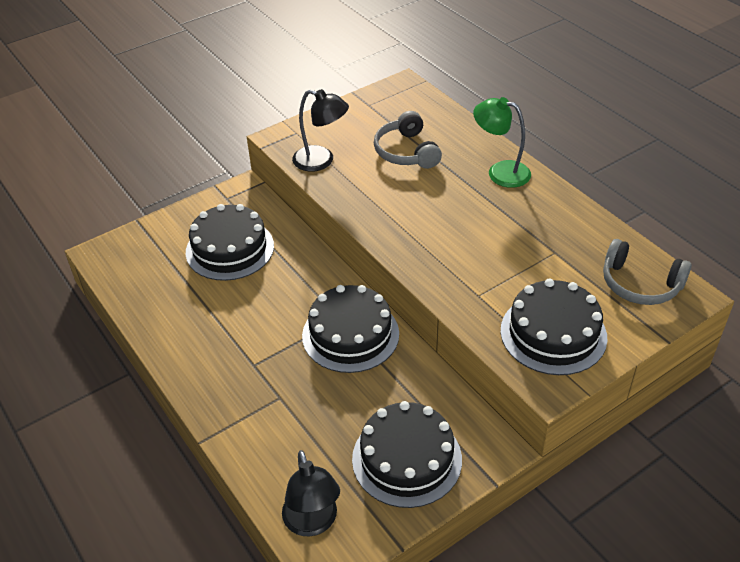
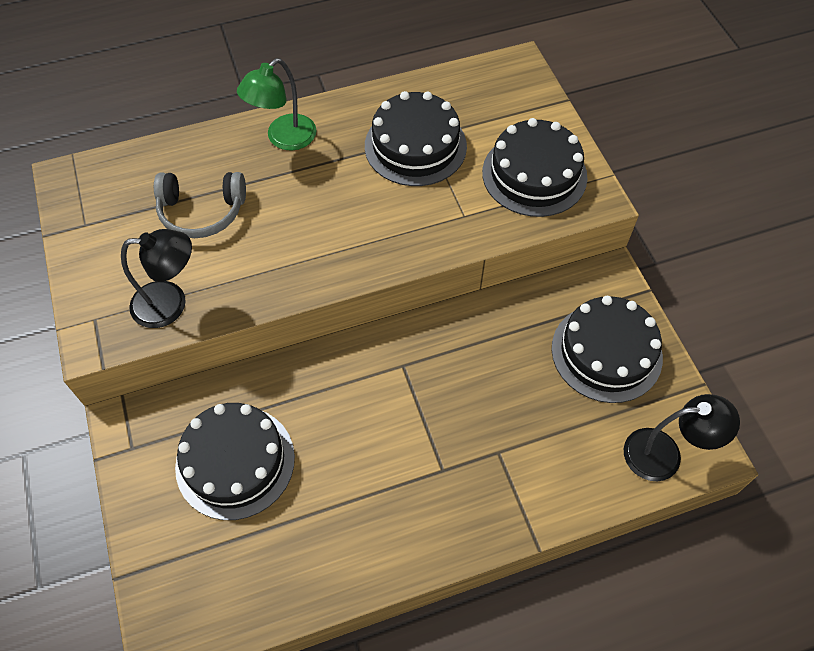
camera: 75 degrees left, 15 degrees up
black lamp [292,89,349,172] -> black lamp turned 45 degrees clockwise [121,229,192,328]
black cake [302,285,399,373] -> black cake moved to [365,91,467,186]
grey headphones [603,239,692,305] -> none

